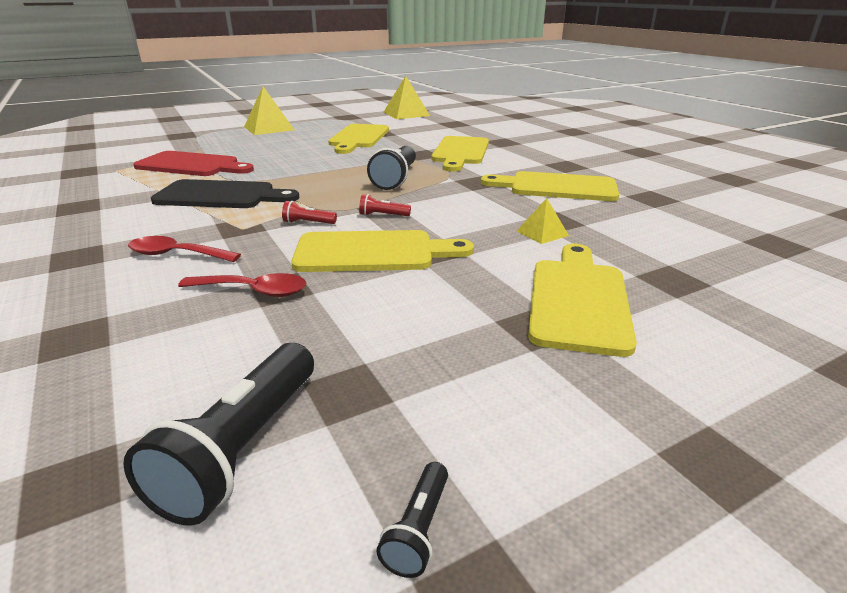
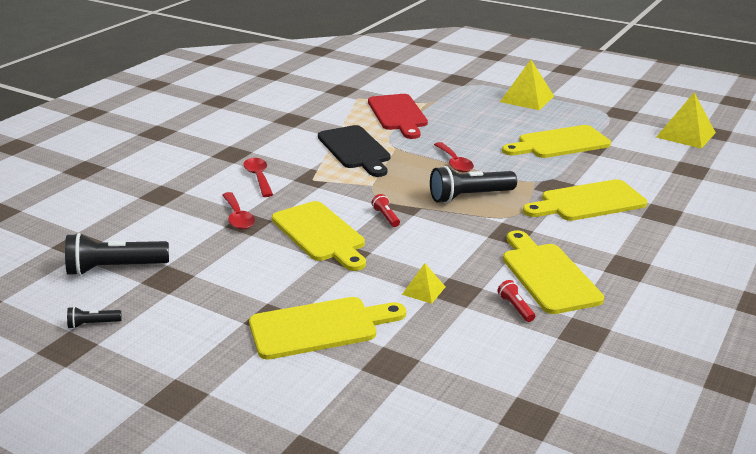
camera: 60 degrees right, 0 degrees up
red flashlight [282,201,337,224] -> red flashlight moved to [497,280,535,322]
none -> red spoon [434,142,474,172]

